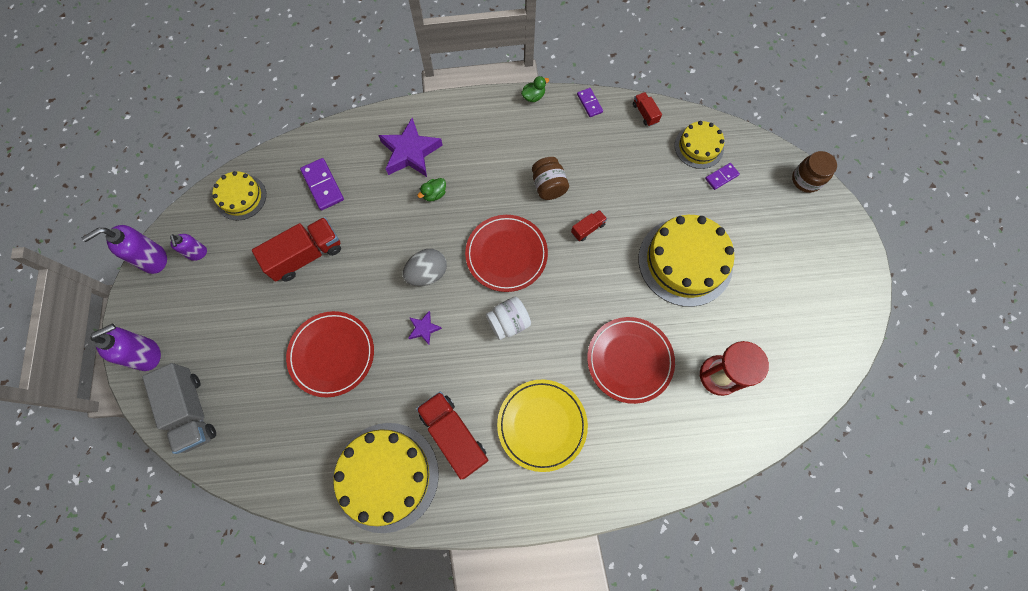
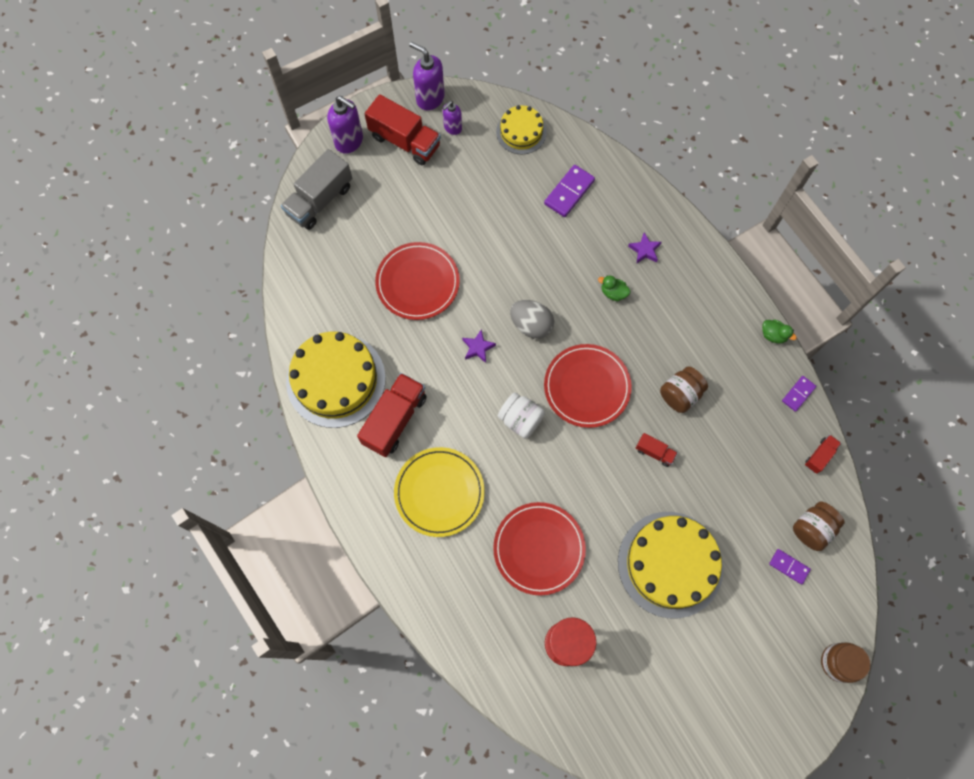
camera: 65 degrees right, 0 degrees up
red truck [252,217,341,282] -> red truck moved to [365,94,441,165]
purple star [378,118,443,177] -> purple star [628,232,662,264], size x0.49
yellow cake [675,121,724,169] -> brown jar [793,502,845,551]

